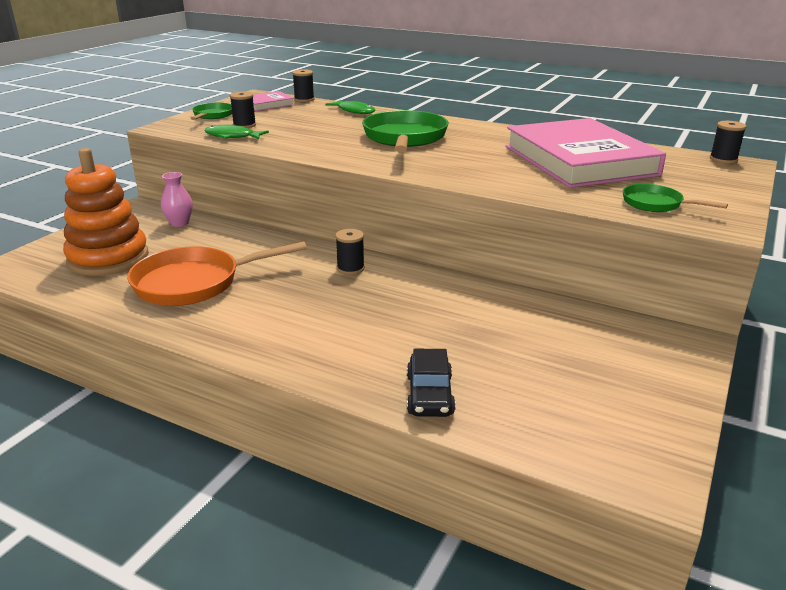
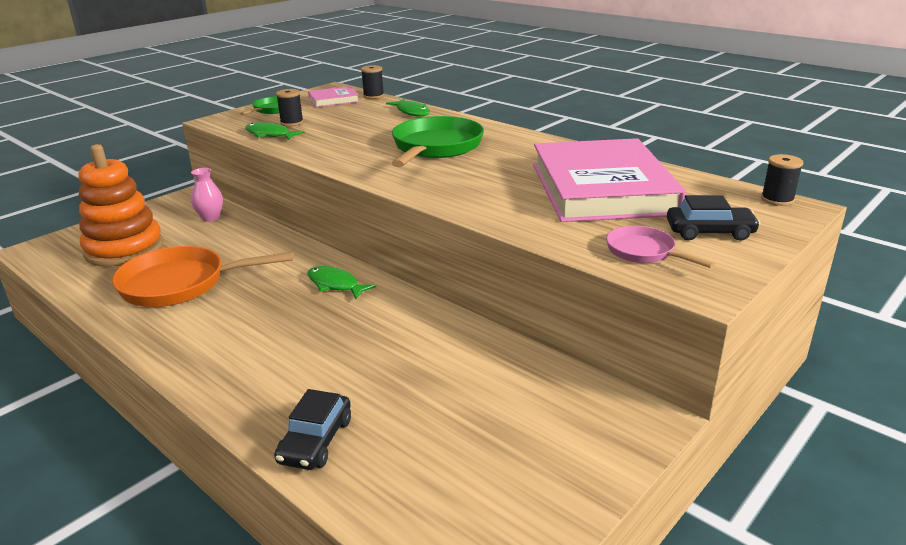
camera: 15 degrees right, 0 degrees up
black spool [335,229,365,275] -> green fish [307,266,376,299]
green pan [623,184,728,212] -> pink pan [606,226,715,268]
none -> black car [667,195,760,241]

